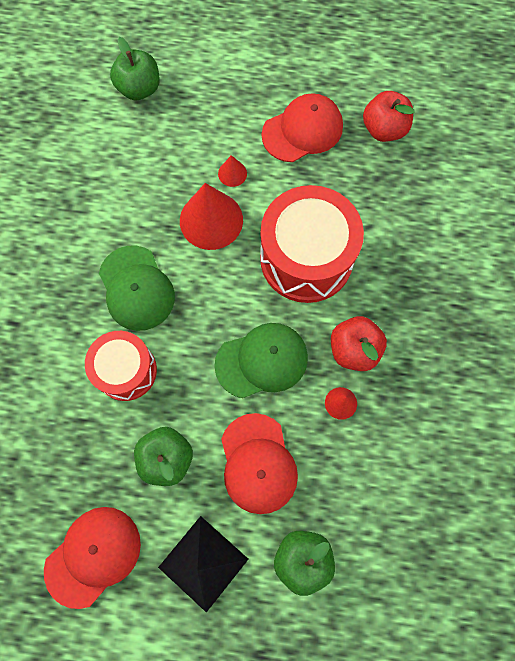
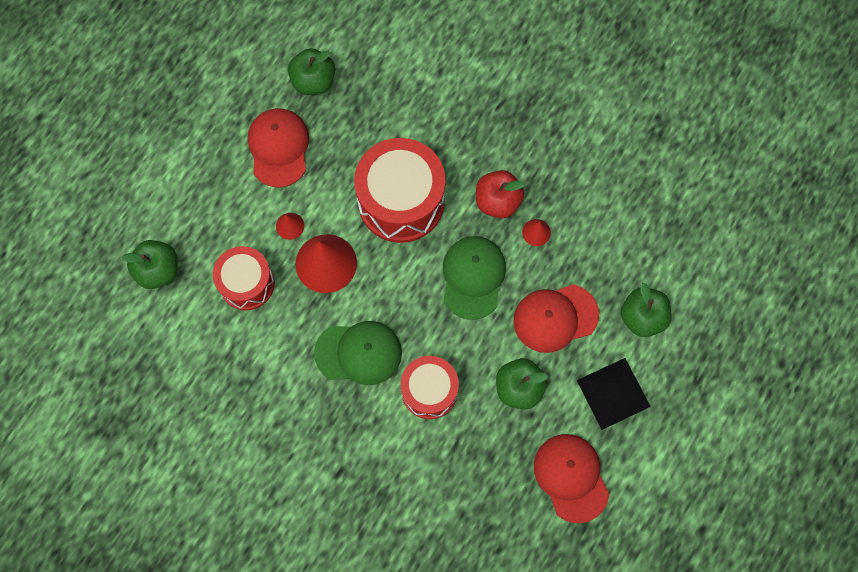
camera: 65 degrees left, 0 degrees up
red cap [221,413,298,514] -> red cap turned 150 degrees clockwise [513,284,599,353]
red apple [363,91,414,142] -> green apple [288,48,335,95]
none -> red drum [213,246,275,310]

